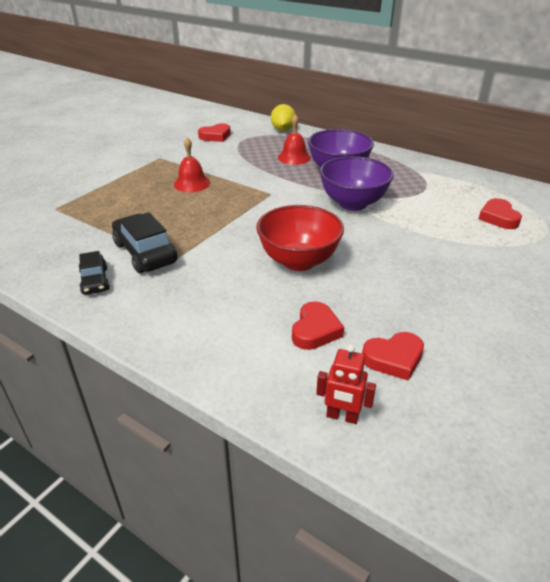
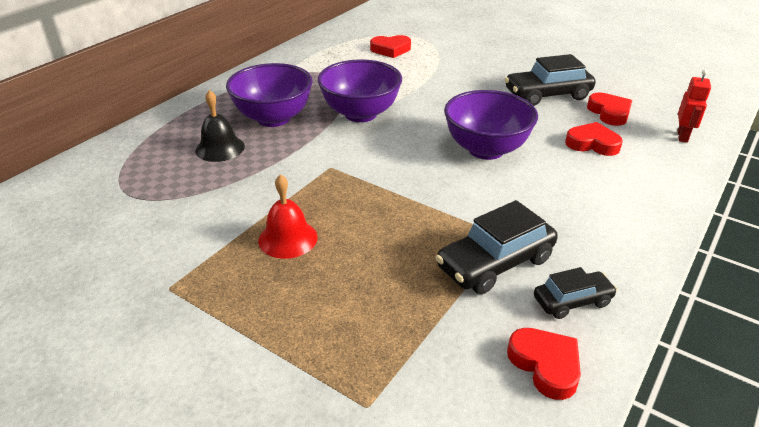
camera: 90 degrees left, 0 degrees up
red heart [198,123,231,142] -> red heart moved to [507,328,581,400]
red bowl [256,205,344,271] -> purple bowl [444,90,538,160]
yellow lemon [271,104,295,131] -> none
red bell [278,114,311,165] -> black bell [195,90,245,162]
none -> black car [505,54,596,106]

